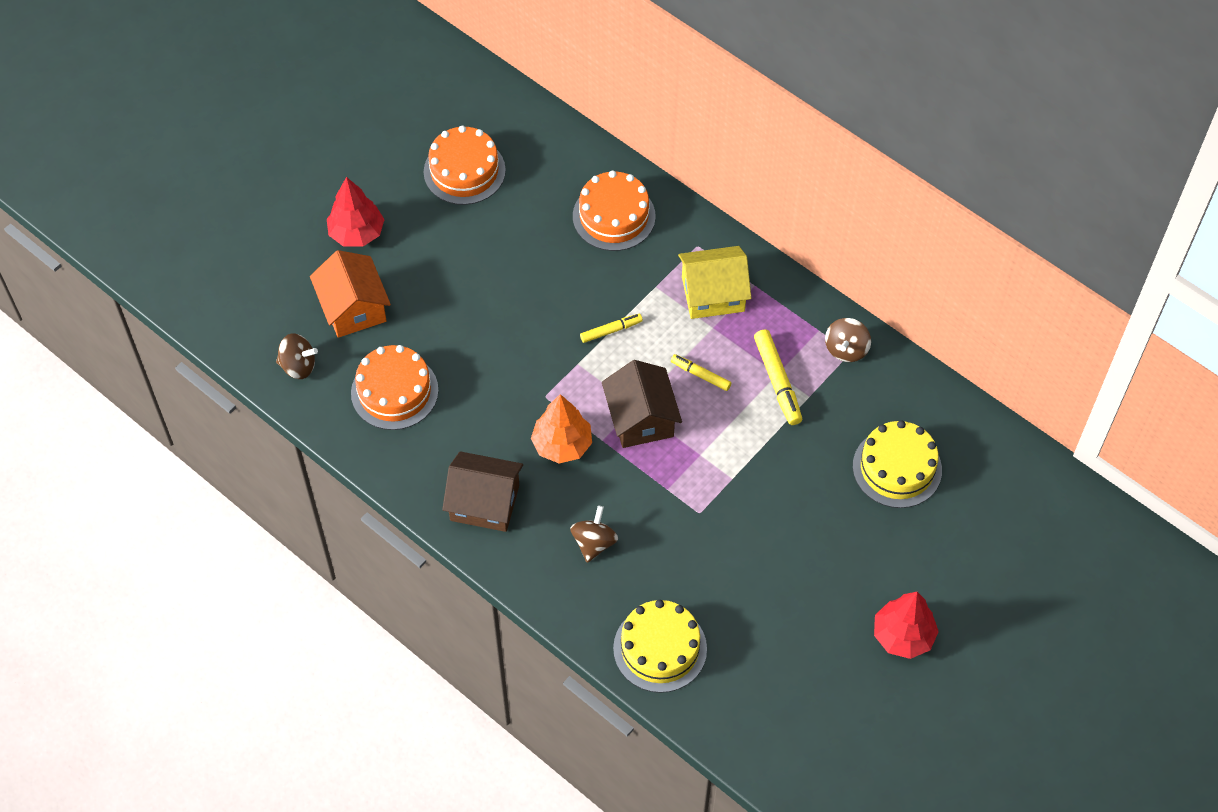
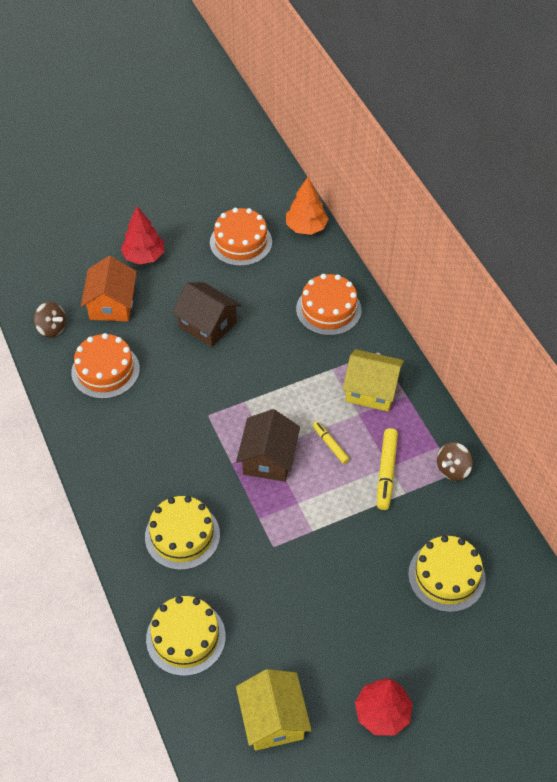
camera: 25 degrees right, 5 degrees down
brown house [442,451,523,532] -> brown house moved to [172,282,241,347]
orange tree [531,394,592,463] -> orange tree moved to [286,177,328,235]
brown spinning top [570,505,618,563] -> yellow cake [145,496,220,570]
yellow marker [580,314,643,343] -> none
none -> yellow house [236,669,312,751]

